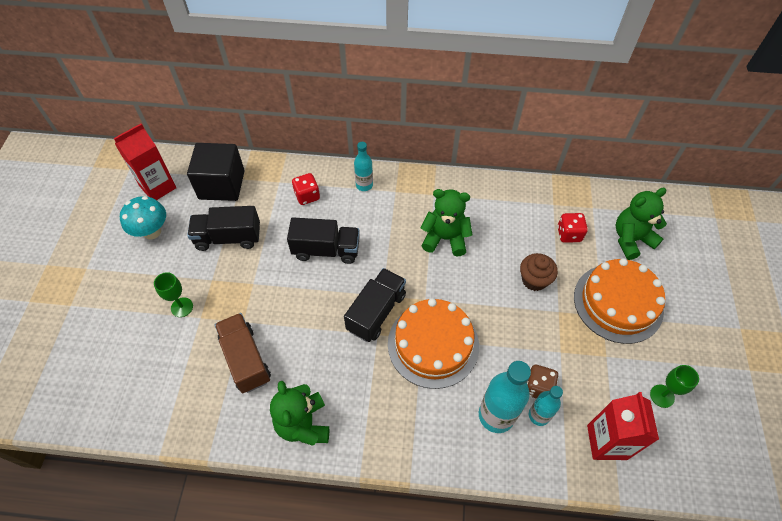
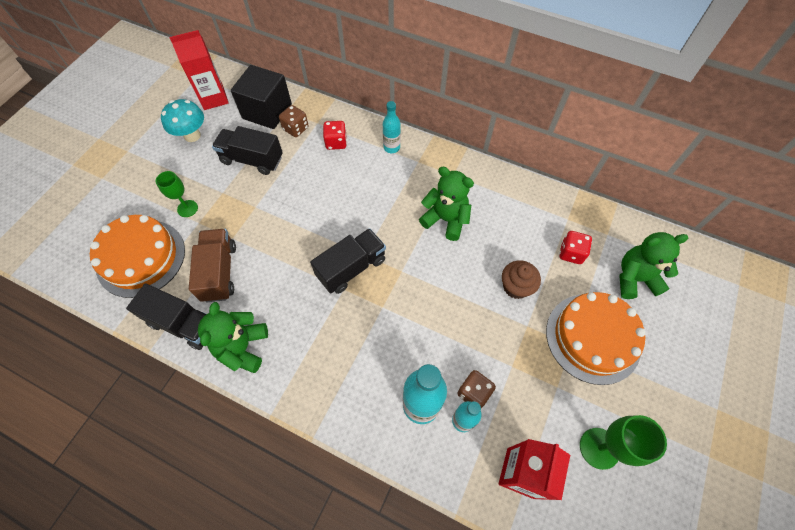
camera: 20 degrees right, 5 degrees up
black truck [287,217,360,264] -> black truck moved to [126,283,206,350]
orange cake [388,298,479,389] -> orange cake moved to [90,215,185,298]
green goblet [650,365,699,408] -> green goblet [580,415,667,470], size x1.53
none -> brown dice [279,105,308,137]

